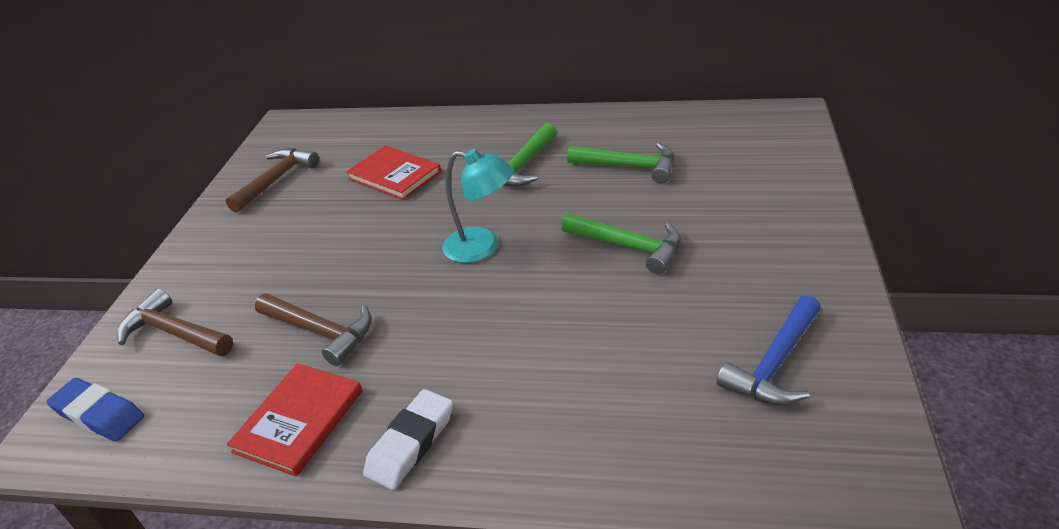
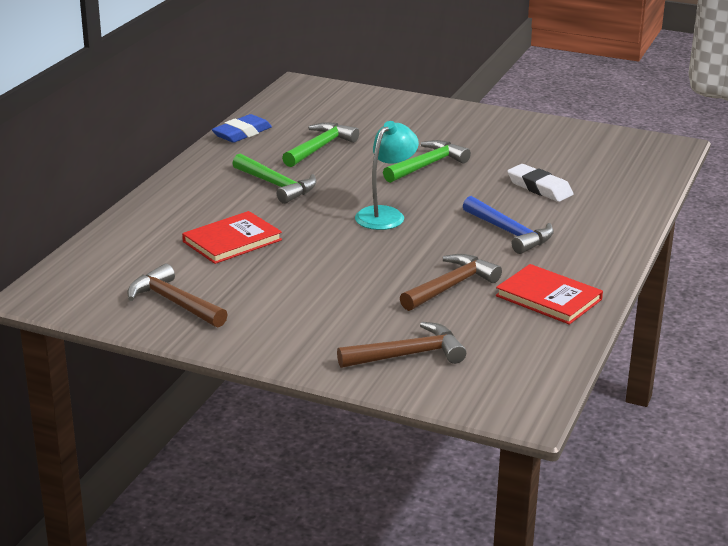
camera: 80 degrees left, 10 degrees down
blue eraser [47,378,144,442] -> blue eraser moved to [212,114,272,143]
brown hammer [118,288,233,356] -> brown hammer turned 150 degrees counterclockwise [337,322,466,368]
white eraser [363,389,453,490] -> white eraser moved to [507,164,573,202]
blue hammer [717,295,821,406] -> blue hammer moved to [463,196,554,254]

